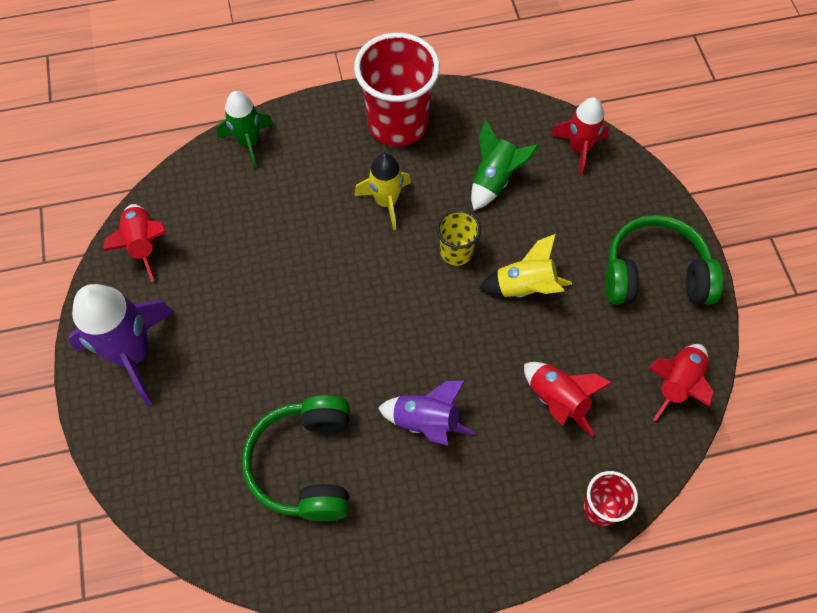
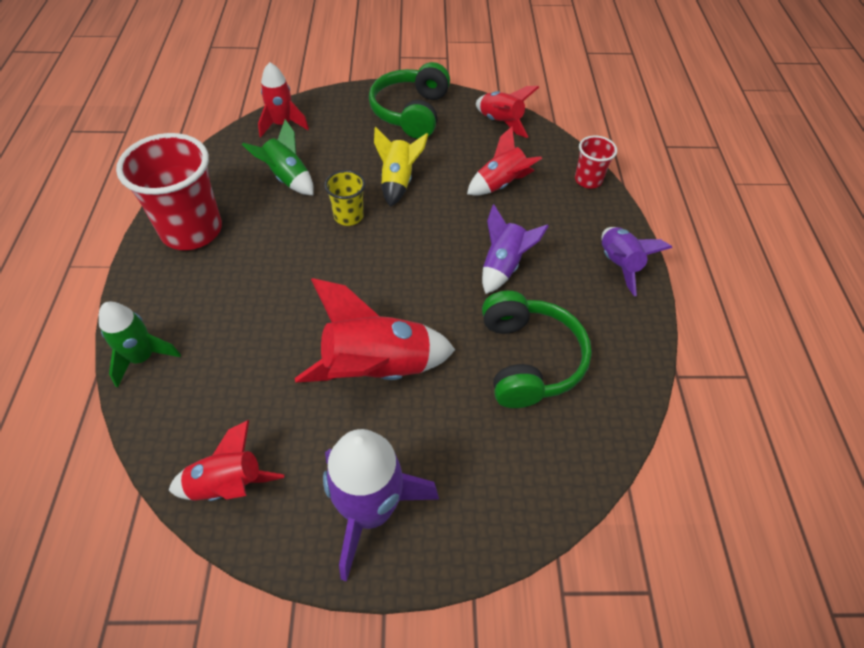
camera: 80 degrees left, 10 degrees down
green headphones [242,395,350,521] -> green headphones turned 105 degrees counterclockwise [482,291,592,408]
yellow rocket [354,153,411,230] -> none
none -> red rocket [295,278,455,383]
none -> purple rocket [602,227,672,296]

